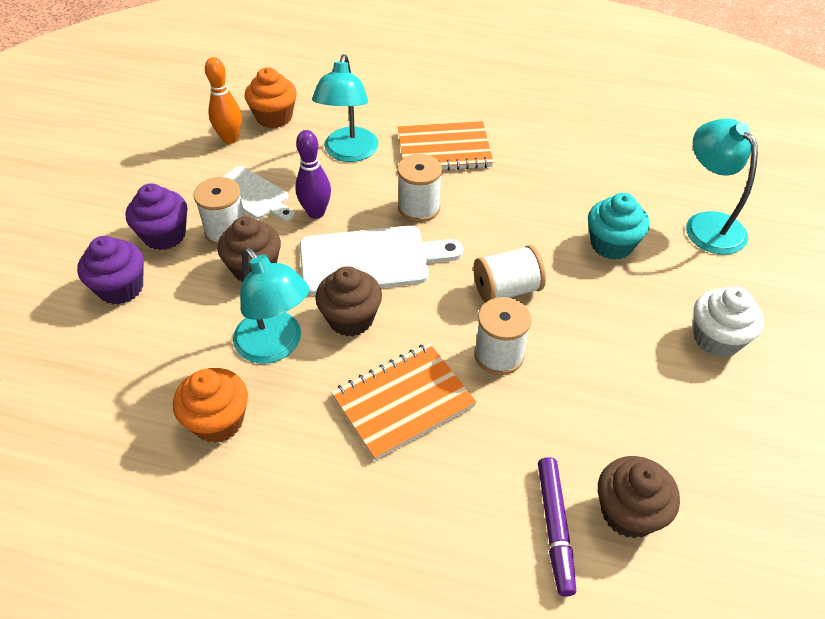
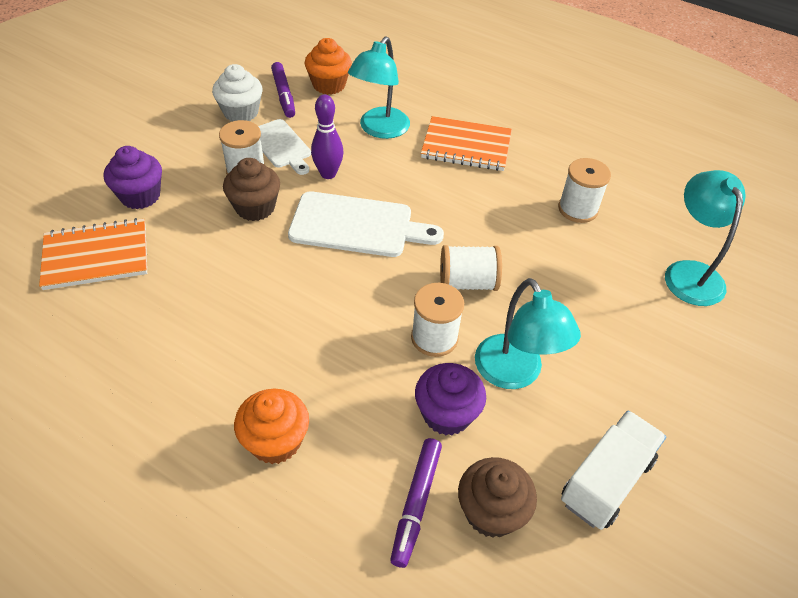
camera: 15 degrees right, 0 degrees up
purple cupcake [126,183,187,250] -> purple cupcake moved to [415,363,486,436]
orange cupcake [173,368,248,443] -> orange cupcake moved to [234,389,309,464]
orange bowling pin [205,57,242,144] -> purple marker [271,62,295,118]
turquoise lamp [233,247,309,364] -> turquoise lamp moved to [475,278,581,389]
brown cupcake [315,266,382,336] -> none
orange notebook [331,343,476,461] -> orange notebook moved to [39,218,147,290]
white spool [397,154,442,222] -> white spool moved to [558,158,611,223]
turquoise cupcake [588,193,650,260] -> none
white cupcake [693,286,764,357] -> white cupcake moved to [212,64,263,121]
none -> white truck [561,410,666,530]

